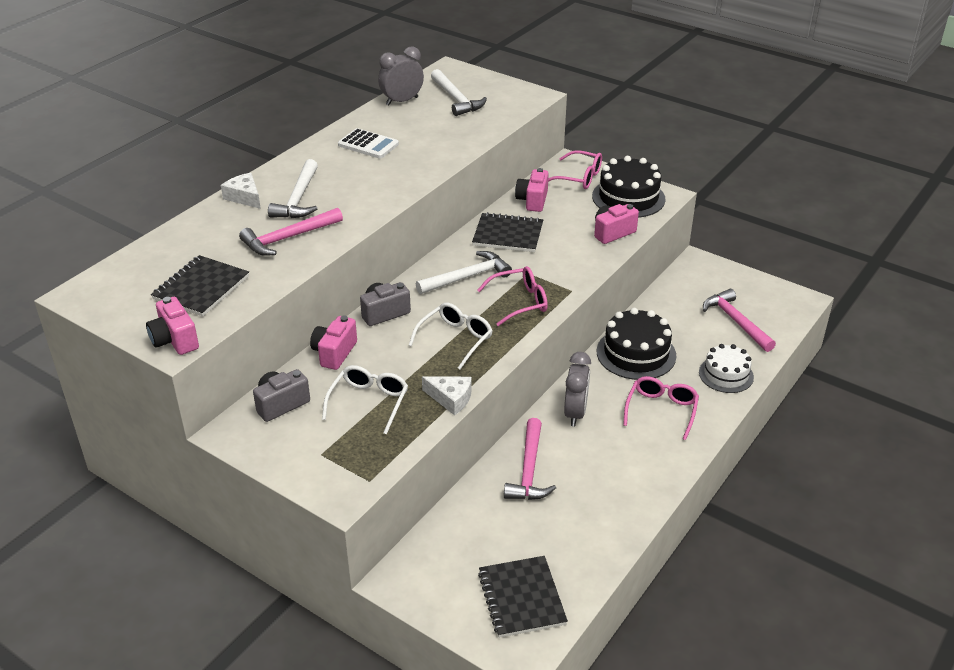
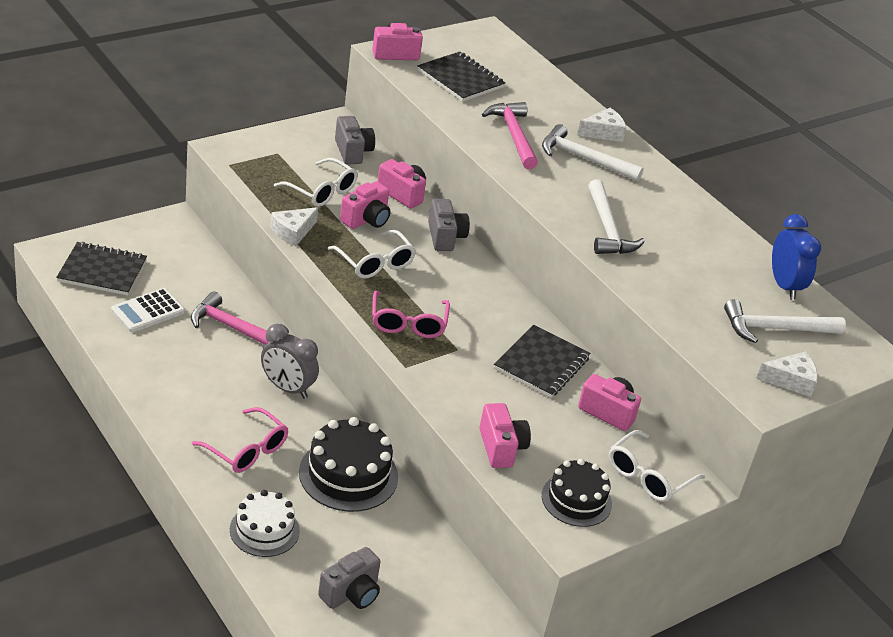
camera: 105 degrees right, 0 degrees up
white calculator [338,128,399,159] -> white calculator moved to [111,288,185,332]
grey clock [378,46,424,106] -> blue clock [772,214,821,300]
white hammer [416,251,512,294] -> white hammer moved to [588,179,645,254]
pink glasses [548,150,602,189] -> white glasses [609,430,705,502]
black cake [592,156,666,218] -> black cake [542,459,612,527], size x0.67
pink hammer [703,289,776,352] -> grey camera [318,547,380,609]
none -> pink camera [340,181,390,229]
none -> white cheese [756,351,818,397]

